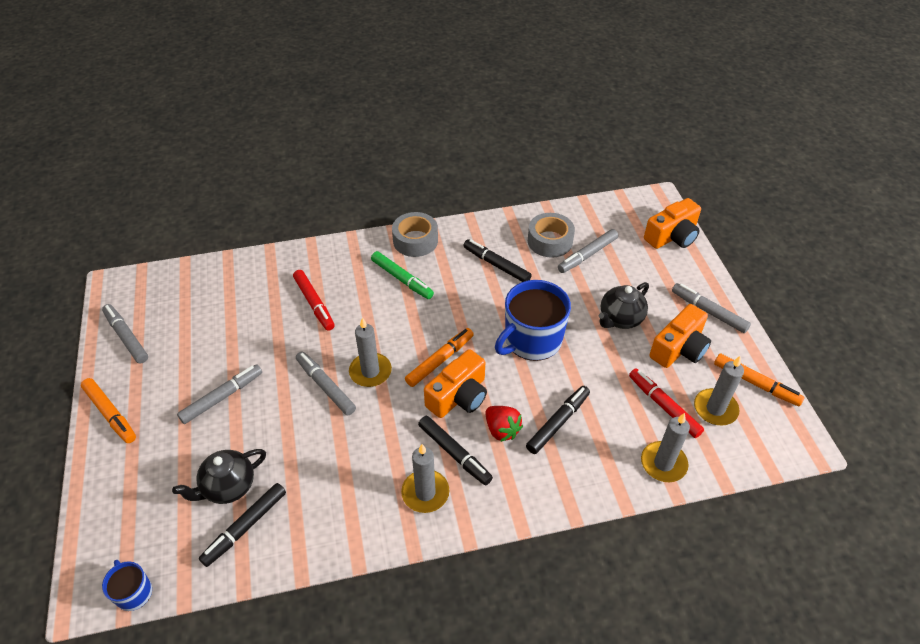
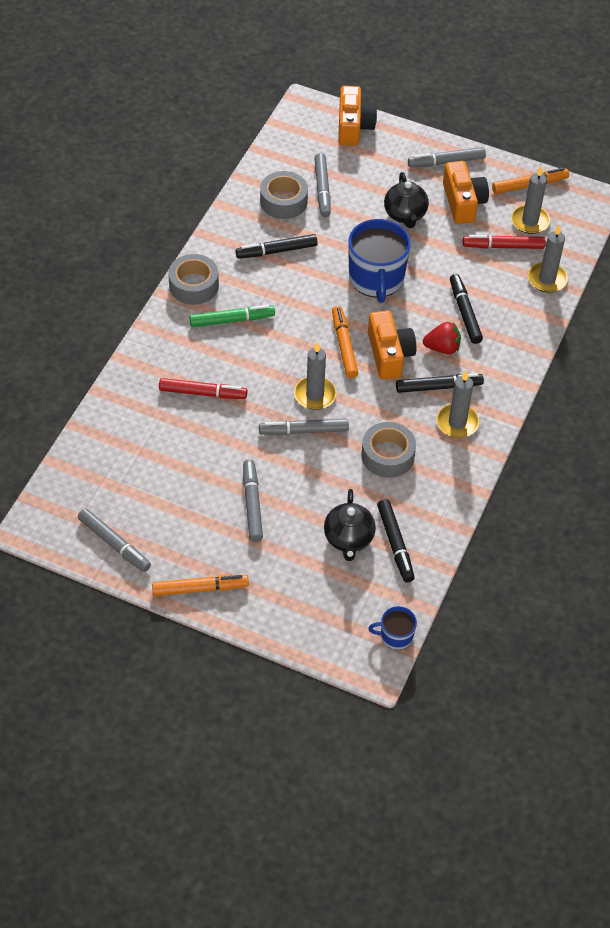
camera: 55 degrees left, 5 degrees up
grey marker [102,304,148,363] -> grey marker turned 135 degrees counterclockwise [78,508,151,572]
none -> grey tape [361,422,416,478]

